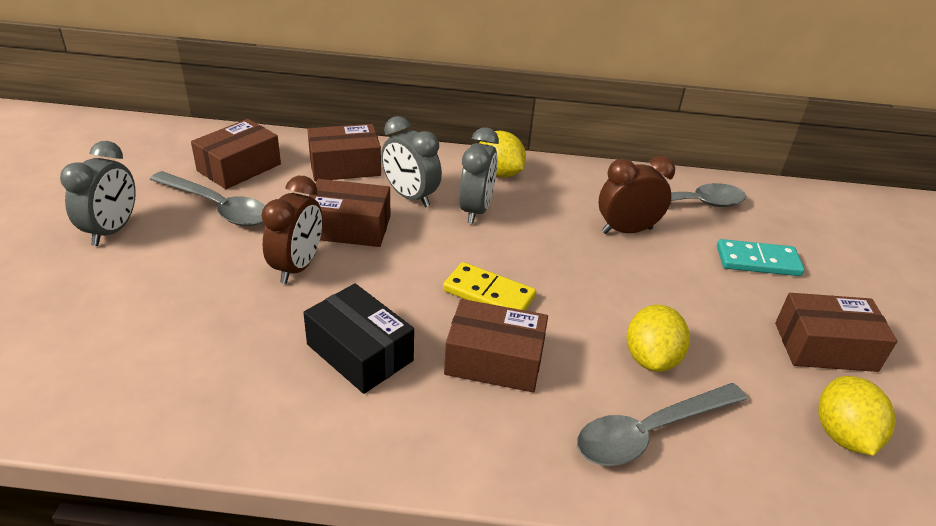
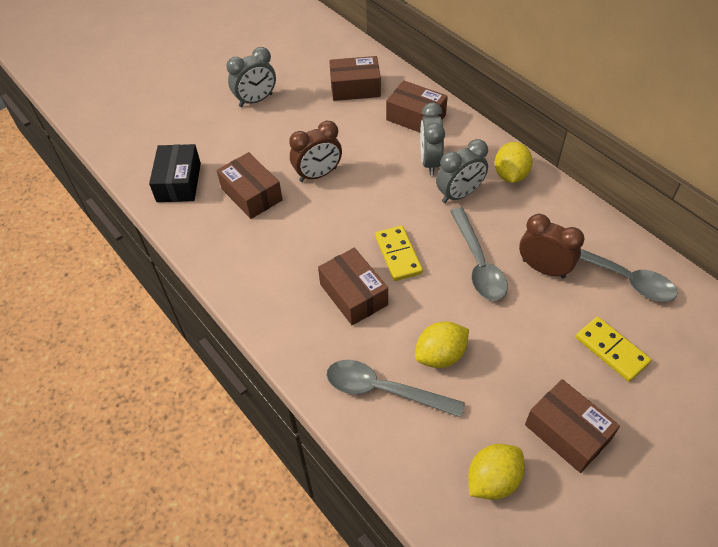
camera: 50 degrees right, 15 degrees up
grey spoon [150,171,265,226] -> grey spoon moved to [450,207,508,301]
black box [303,283,414,394] -> black box moved to [149,144,201,202]
brown box [309,179,390,247] -> brown box moved to [217,152,283,219]
turquoise domino [717,239,804,276] -> yellow domino [576,317,651,382]

